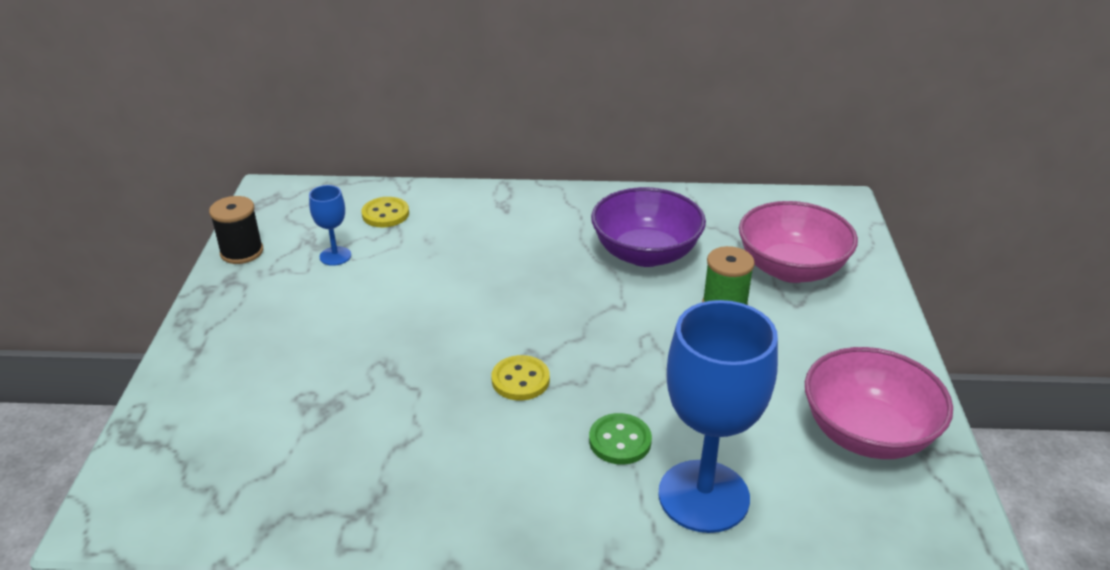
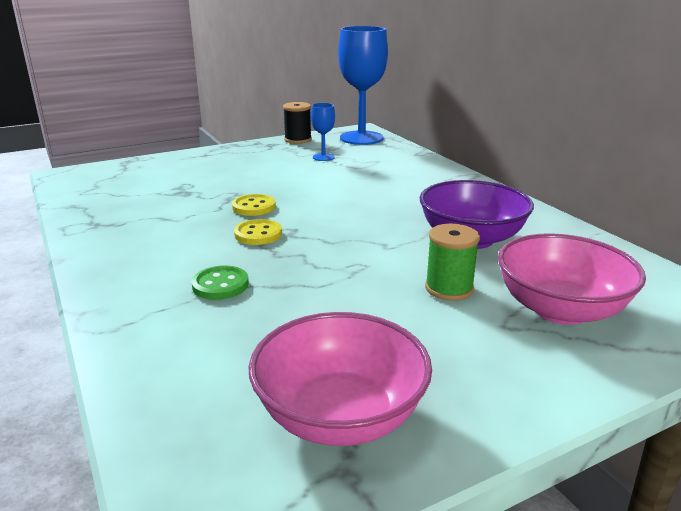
camera: 60 degrees right, 10 degrees down
yellow button [361,197,409,228] -> yellow button moved to [232,194,276,216]
blue goblet [658,300,778,533] -> blue goblet moved to [338,26,388,145]

